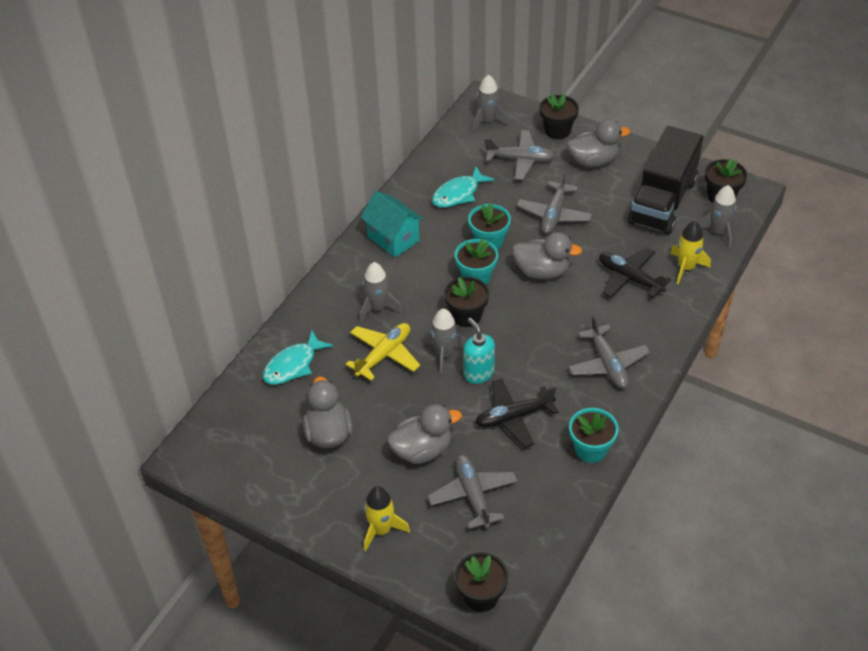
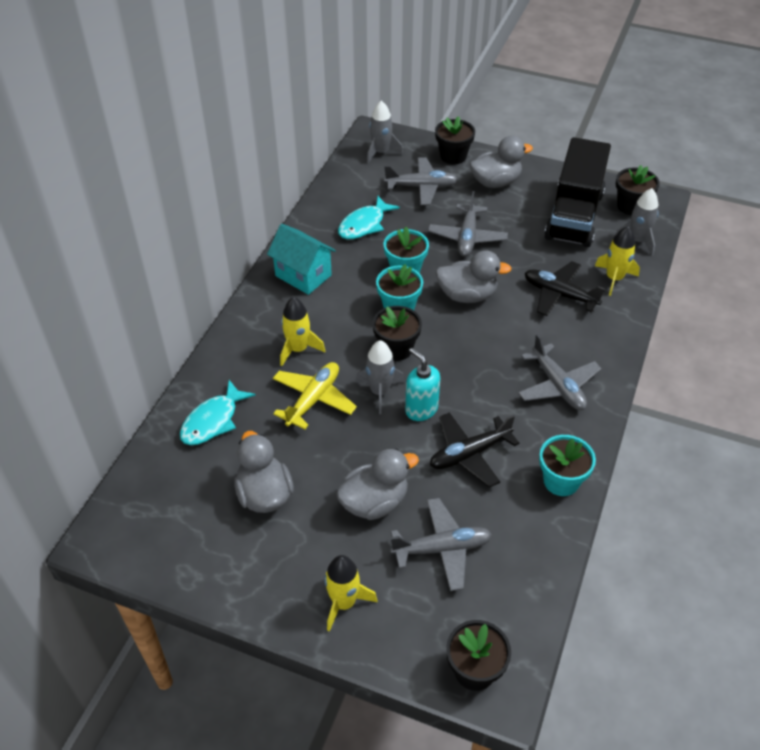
camera: 10 degrees left, 0 degrees up
grey rocket [359,262,402,322] -> yellow rocket [280,297,325,366]
grey plane [427,454,518,529] -> grey plane turned 105 degrees clockwise [390,498,492,591]

